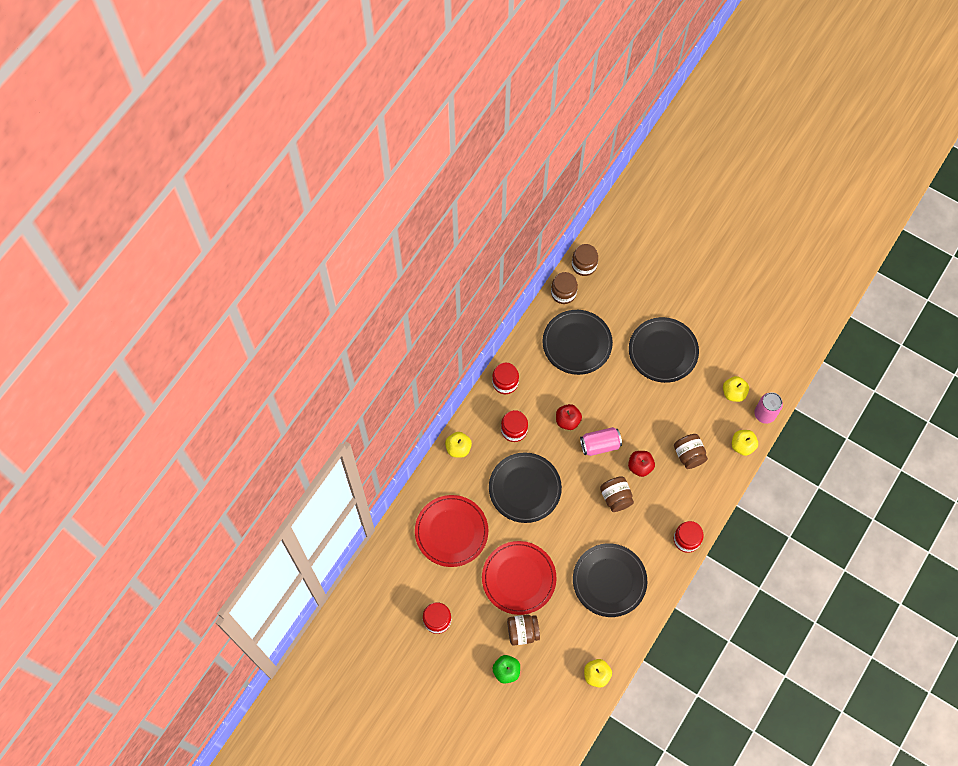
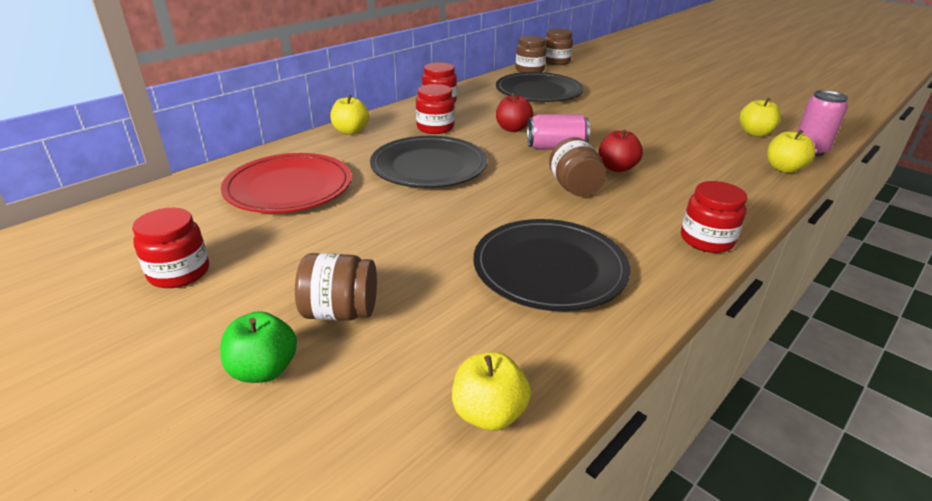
camera: 10 degrees right, 35 degrees down
red plate [482,541,557,615] -> none
black plate [629,317,699,383] -> none
brown jar [674,434,708,469] -> none

